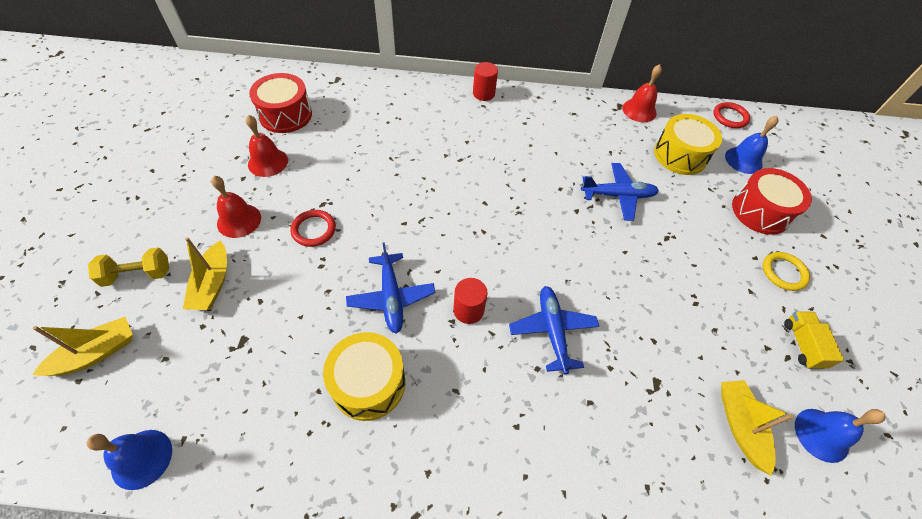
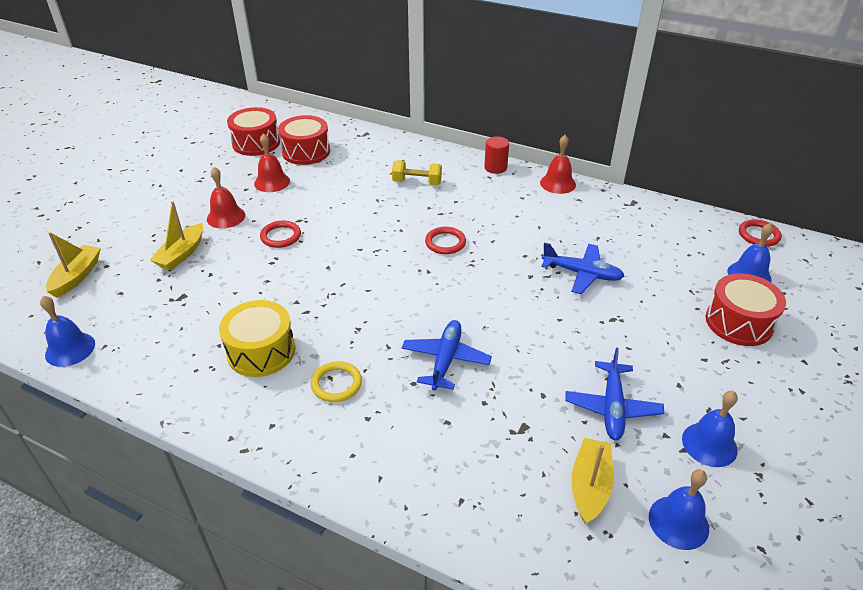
camera: 25 degrees right, 15 degrees down
yellow boat [32,317,133,376] -> yellow boat turned 60 degrees counterclockwise [46,232,101,298]
yellow dumbbell [88,247,169,287] -> yellow dumbbell moved to [392,160,442,185]
blue plane [346,242,435,334] -> blue plane moved to [565,347,664,440]
red cylinder [453,278,488,324] -> none
red bell [622,64,662,122] -> red bell moved to [540,135,576,194]
yellow drum [654,114,722,175] -> none
yellow ring [763,252,810,291] -> yellow ring moved to [311,361,362,402]
yellow truck [784,311,844,369] -> blue bell [682,391,738,467]
none -> red drum [227,107,280,156]
none -> red ring [425,227,466,254]

